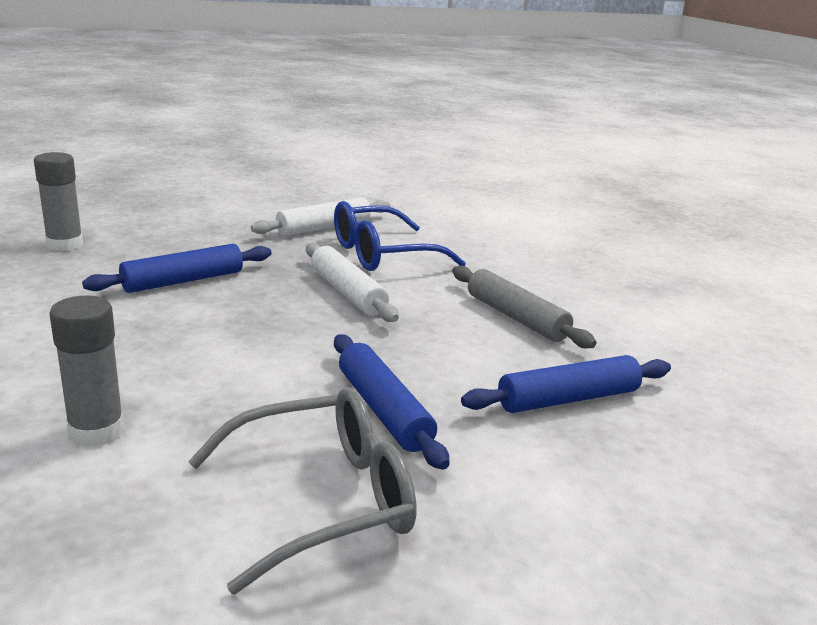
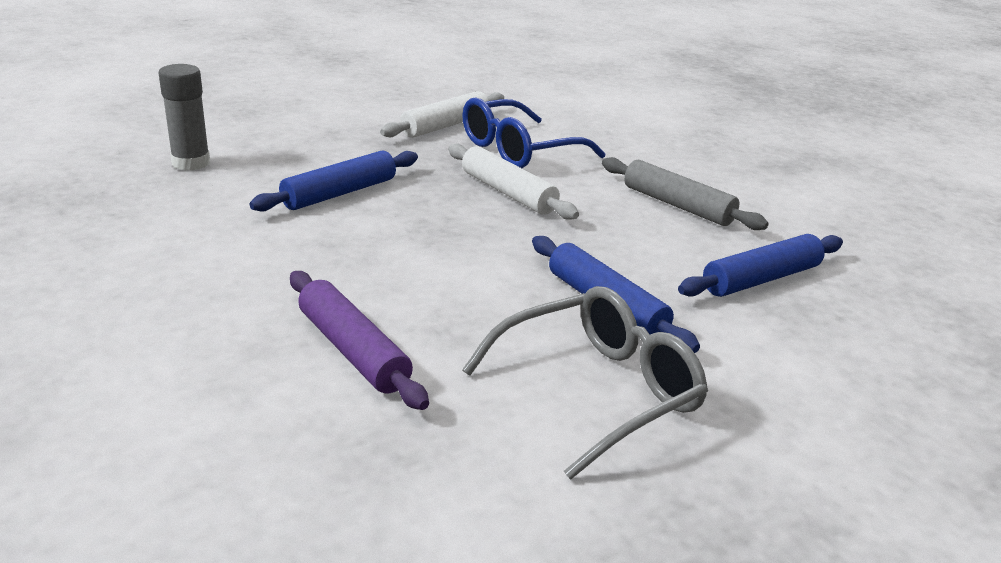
camera: 10 degrees left, 5 degrees up
grey glue stick [49,295,124,447] -> purple rolling pin [290,271,429,410]

